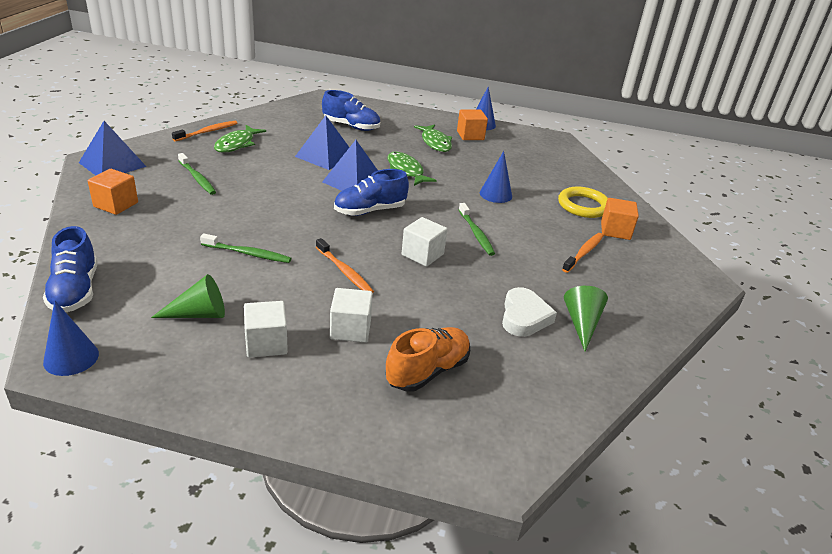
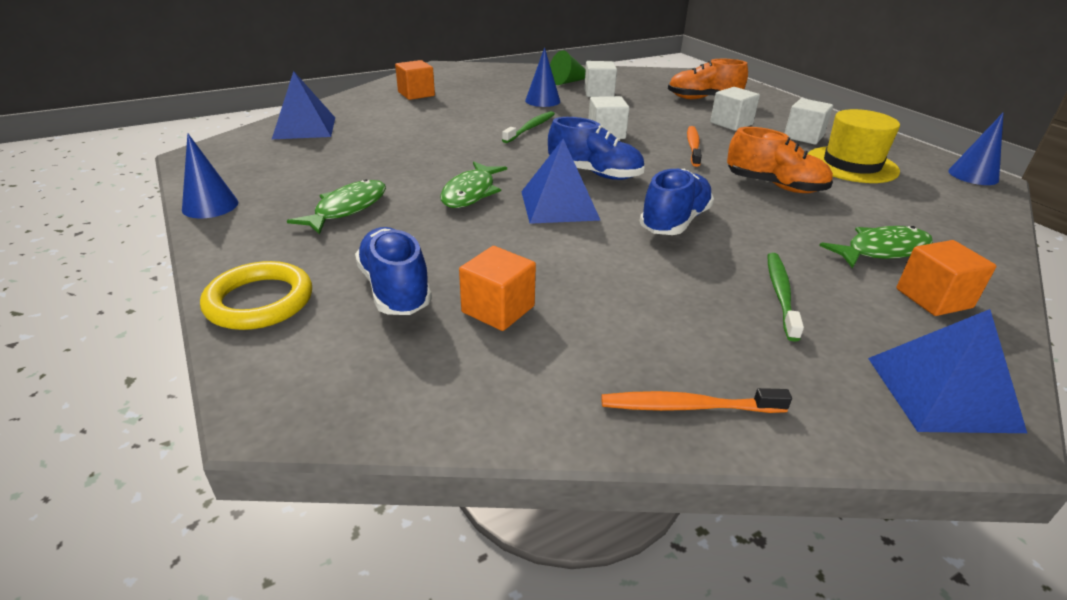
camera: 130 degrees left, 0 degrees up
blue shoe [43,226,98,312] -> blue shoe moved to [640,169,714,235]
green cone [151,274,225,318] -> yellow hat [808,109,900,183]
green toothbrush [200,233,291,263] -> orange shoe [727,127,833,193]
green fish [214,125,266,153] -> green fish moved to [819,226,933,269]
blue pyramid [295,115,349,170] -> blue pyramid moved to [272,71,335,139]
orange cube [457,110,488,140] -> orange cube moved to [459,246,536,331]
blue cone [480,151,512,203] -> blue cone moved to [525,47,560,107]
white heart [502,287,557,337] -> white cube [584,61,617,97]
yellow ring [558,187,608,218] -> yellow ring moved to [200,261,312,330]
orange toothbrush [562,233,604,273] -> none

